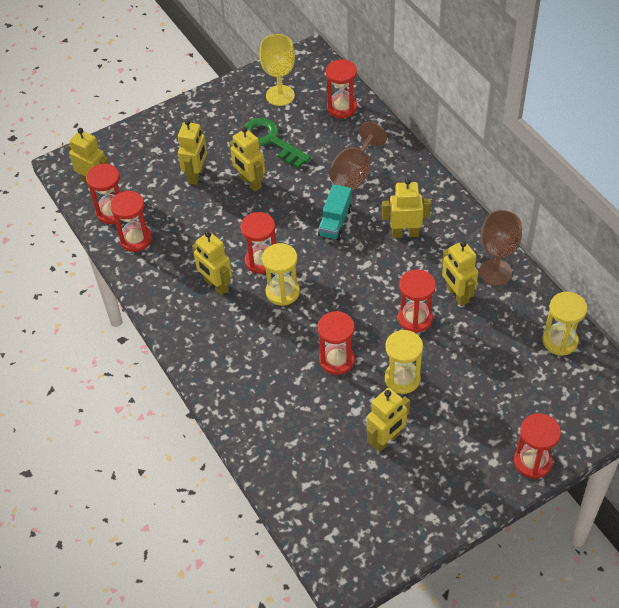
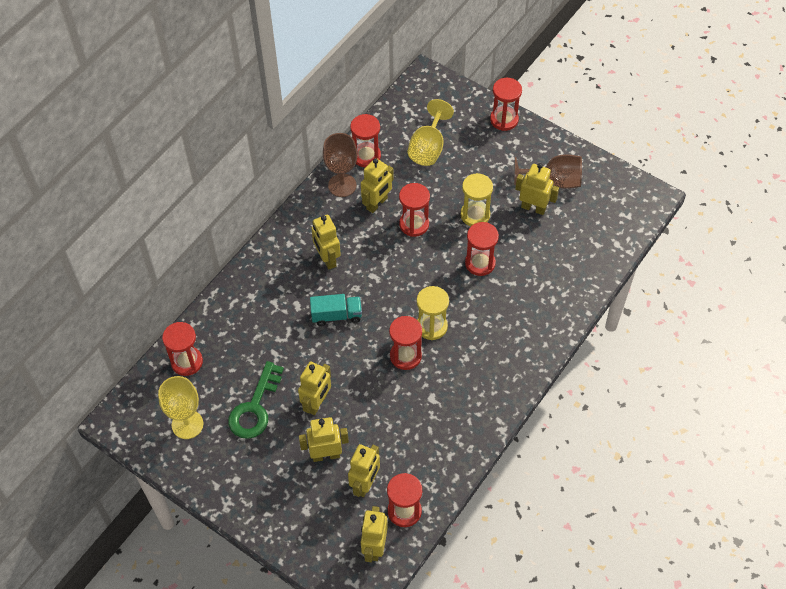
camera: 115 degrees left, 5 degrees up
red hourglass [110,191,152,252] -> red hourglass moved to [350,114,381,167]
yellow robot [192,231,232,295] -> yellow robot moved to [348,444,380,497]
brown goblet [329,122,387,191] -> brown goblet moved to [514,154,582,189]
yellow hourglass [542,292,587,356] -> none
none -> yellow goblet [408,99,454,166]

